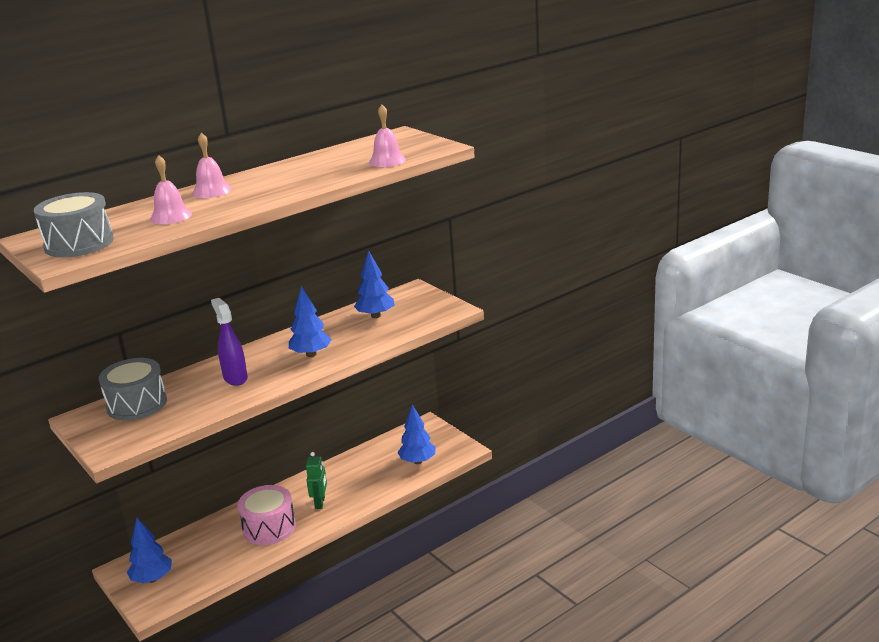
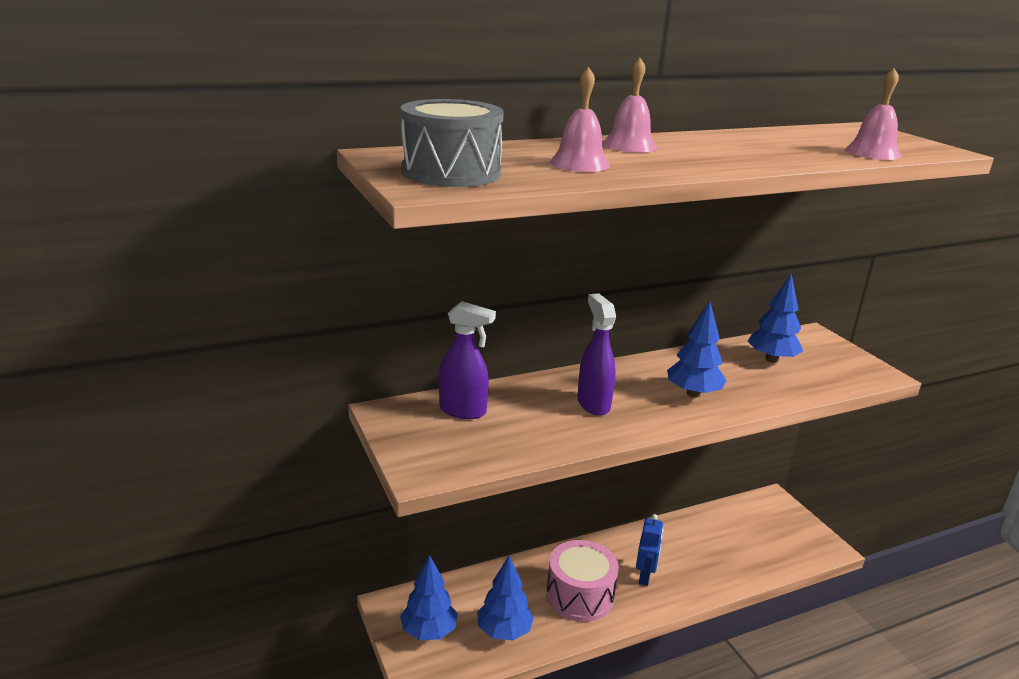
camera: 10 degrees right, 0 degrees up
grey drum [99,358,167,421] -> purple spray bottle [439,301,496,419]
green robot [306,452,327,509] -> blue robot [636,514,664,586]
blue tree [397,404,436,464] -> blue tree moved to [477,555,534,640]

